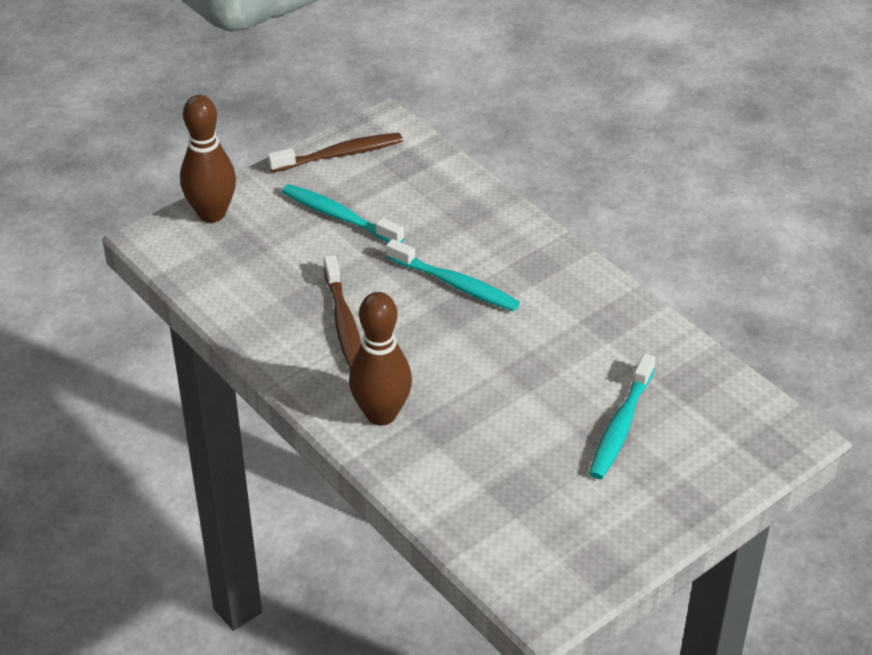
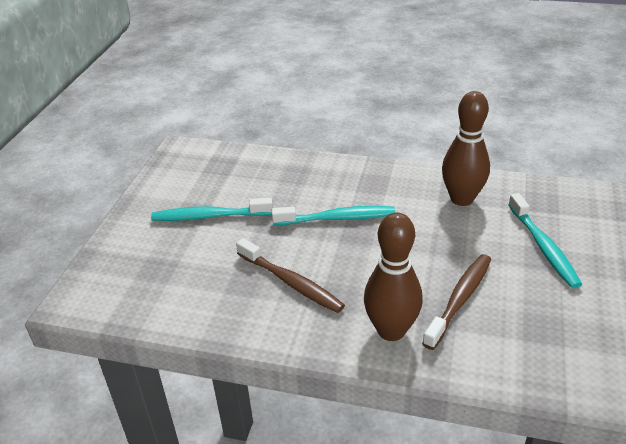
camera: 35 degrees left, 5 degrees down
brown bowling pin [180,95,236,223] -> brown bowling pin moved to [442,91,490,206]
brown toothbrush [267,133,403,172] -> brown toothbrush moved to [422,254,491,350]

